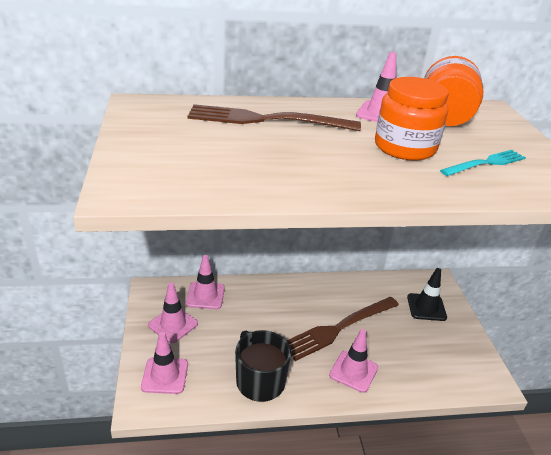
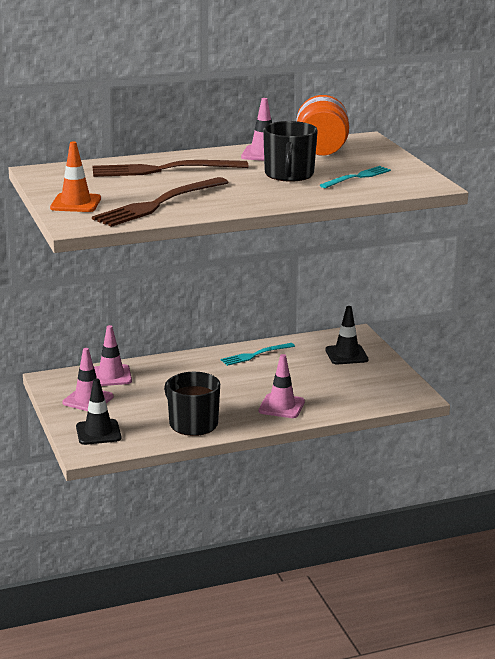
camera: 10 degrees left, 10 degrees down
pink traffic cone [141,332,188,394] -> black traffic cone [76,378,121,445]
brown fork [286,297,399,361] -> brown fork moved to [92,177,229,227]
orange jar [375,77,449,161] -> black mug [263,121,318,182]
none -> orange traffic cone [50,141,101,212]
none -> turquoise fork [221,343,295,366]

